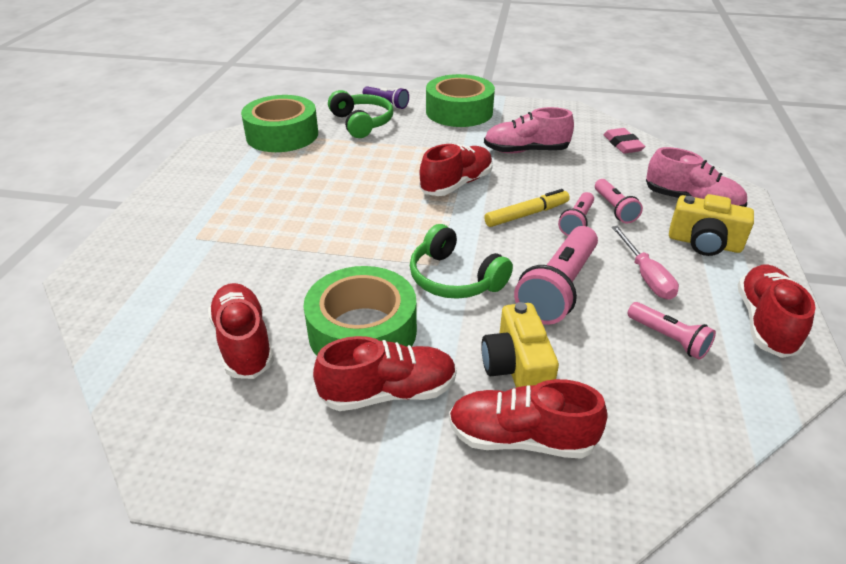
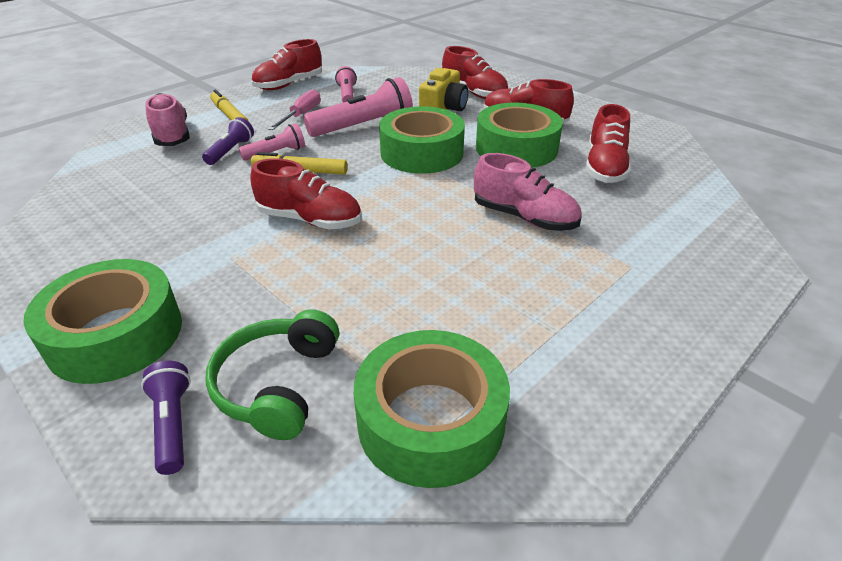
camera: 145 degrees left, 0 degrees up
green headphones [410,224,513,299] -> green tape [379,106,465,174]
red shoe [419,144,493,196] -> red shoe turned 150 degrees counterclockwise [250,158,362,229]
pink shoe [484,107,574,153] -> pink shoe moved to [474,153,581,231]
pink flashlight [595,179,643,223] -> purple flashlight [202,117,254,165]
pink eraser [603,128,646,154] -> none
yellow camera [669,194,754,256] -> yellow marker [210,90,249,122]

